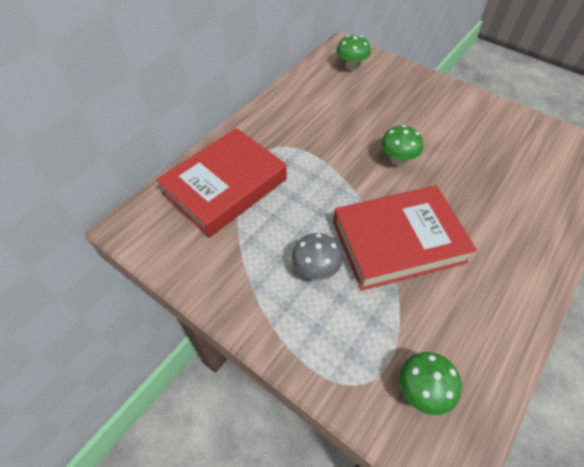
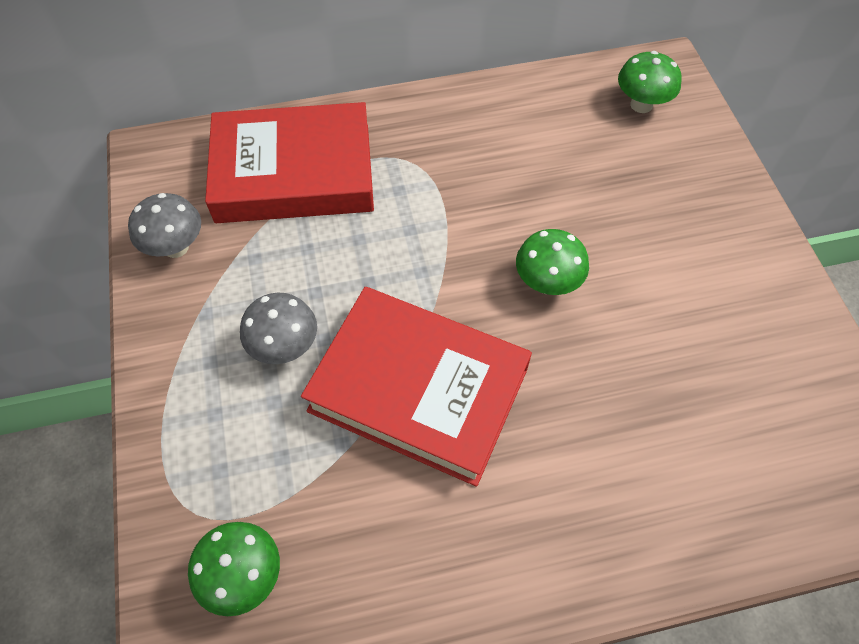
camera: 40 degrees right, 5 degrees up
none -> grey mushroom [128,193,201,258]

